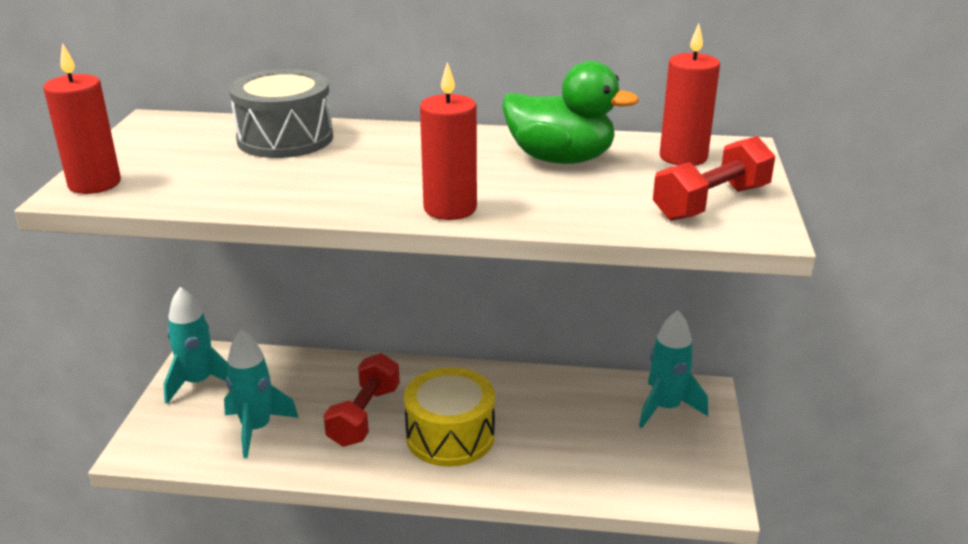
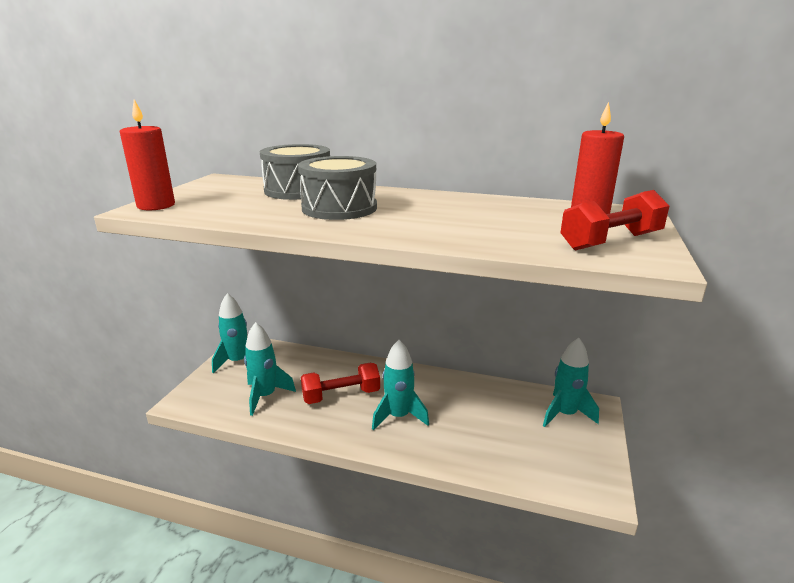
camera: 10 degrees right, 5 degrees down
red dumbbell [324,353,400,447] -> red dumbbell turned 45 degrees clockwise [301,363,380,404]
yellow drum [404,367,495,467] -> turquoise rocket [372,340,429,430]
red candle [420,62,477,220] -> none
green duck [502,61,639,164] -> none
none -> grey drum [298,156,377,220]

